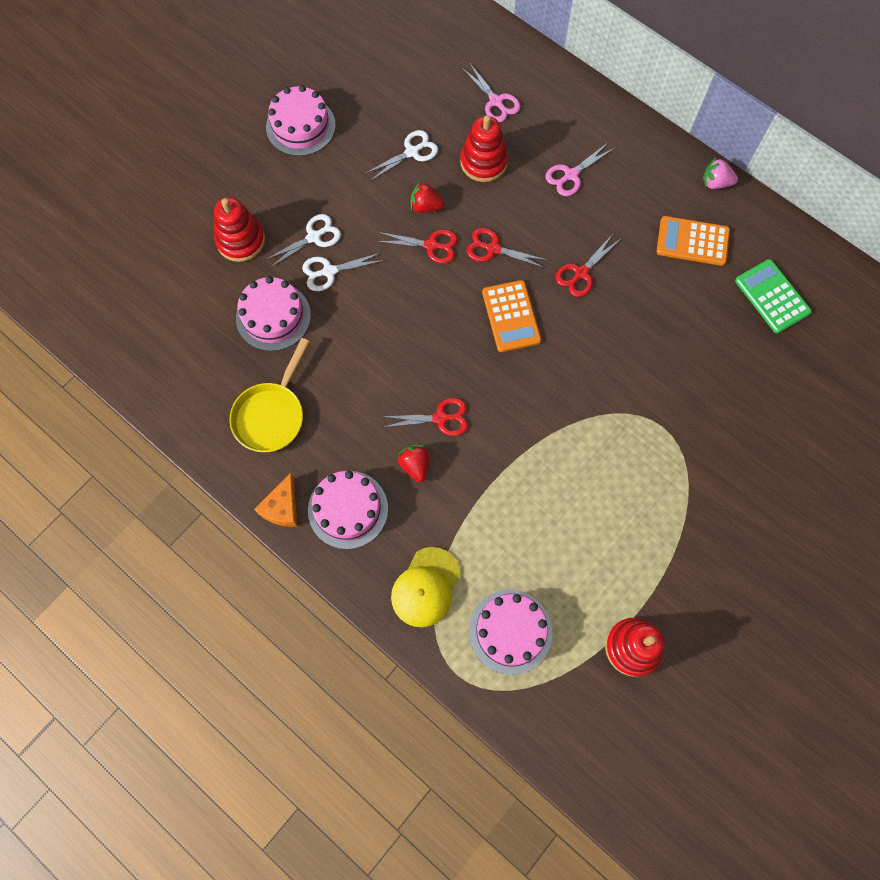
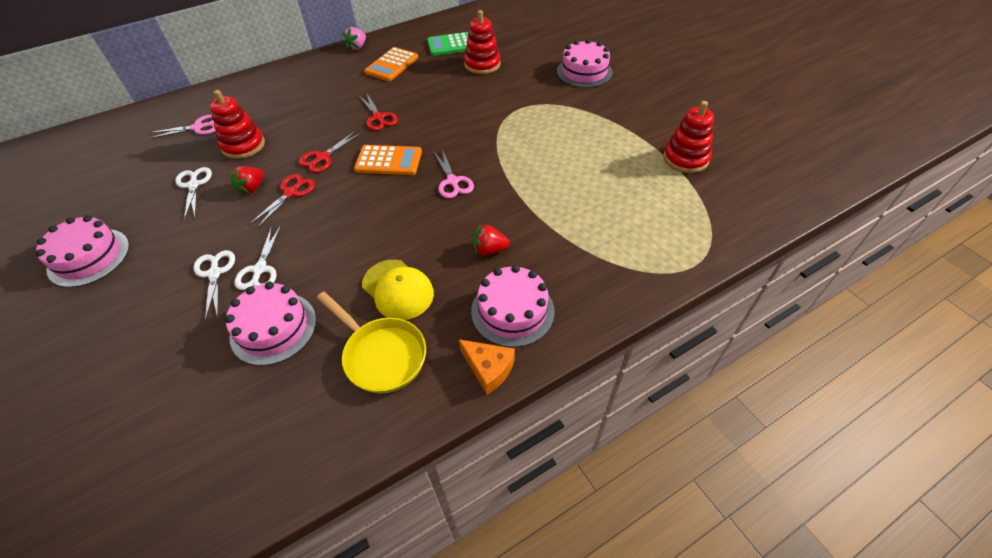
camera: 70 degrees left, 20 degrees down
red stacking toy [214,197,265,262] -> red stacking toy moved to [464,10,501,74]
red scissors [383,398,468,436] -> none
yellow cap [391,547,461,627] -> yellow cap moved to [362,260,434,320]
pink cake [469,590,552,675] -> pink cake moved to [557,39,613,88]
pink scissors [545,143,615,196] -> pink scissors moved to [434,149,474,198]

